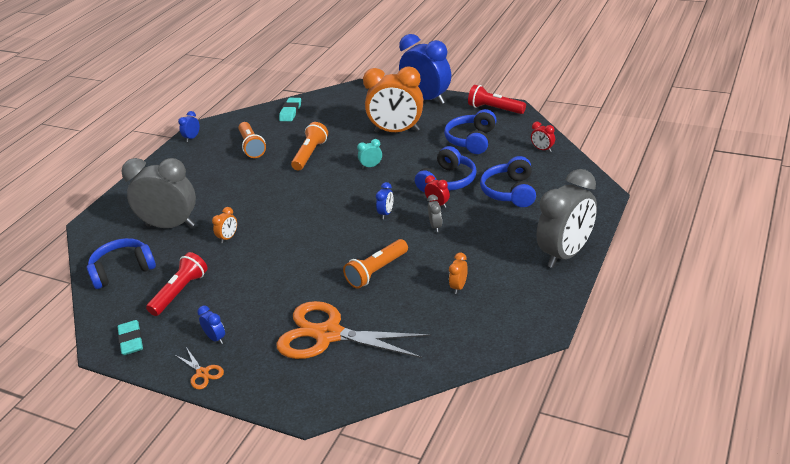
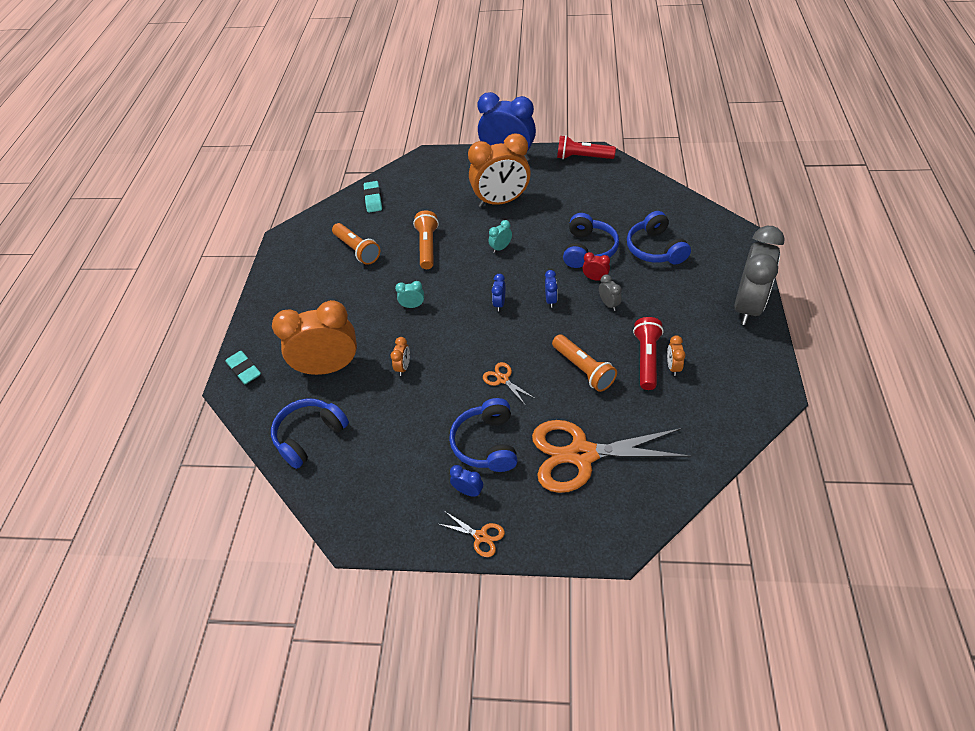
camera: 20 degrees left, 15 degrees up
turquoise eraser [117,320,143,355] -> turquoise eraser moved to [225,351,261,384]
grey clock [121,158,196,228] -> orange clock [272,300,357,375]
red flashlight [146,252,207,316] -> red flashlight moved to [633,317,664,390]
blue clock [178,111,200,142] -> blue clock moved to [492,274,505,311]
orange flashlight [343,239,408,289] -> orange flashlight turned 60 degrees counterclockwise [552,334,617,392]
blue headphones [444,109,497,154] -> blue headphones moved to [449,398,518,472]
red clock [531,122,555,152] -> none
none -> turquoise clock [395,281,424,308]
none -> orange scissors [483,362,534,406]

